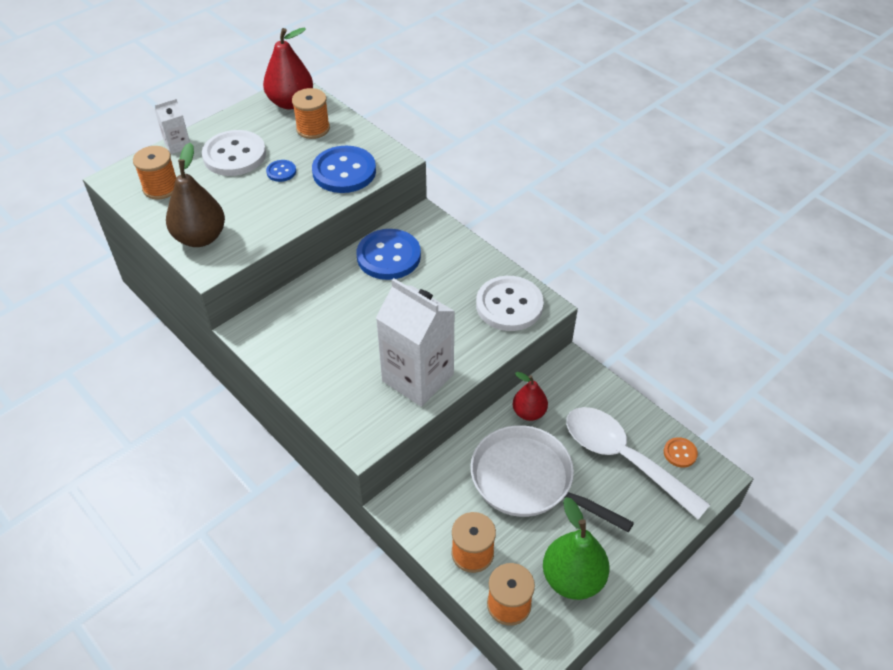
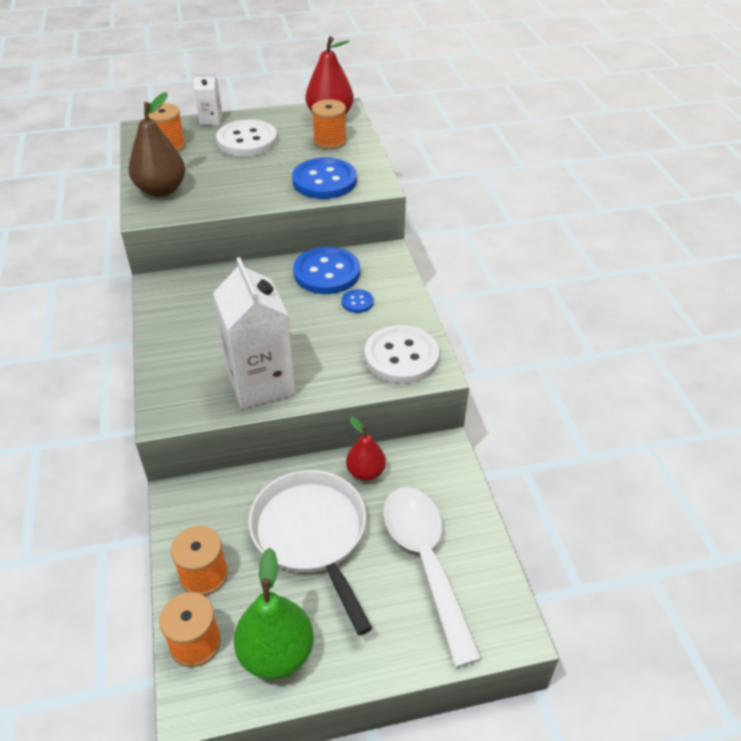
camera: 30 degrees right, 5 degrees down
blue button [266,160,296,182] -> blue button moved to [342,289,374,313]
orange button [664,437,698,468] -> none

